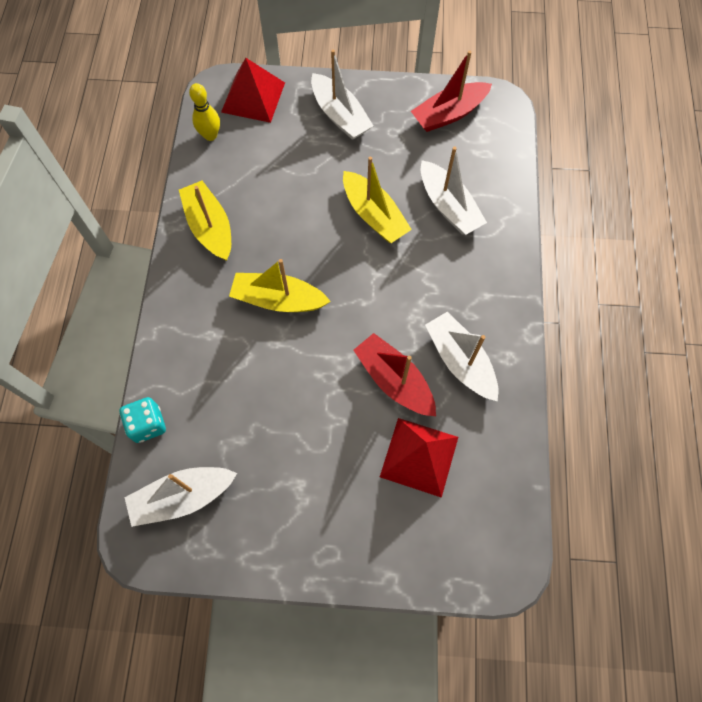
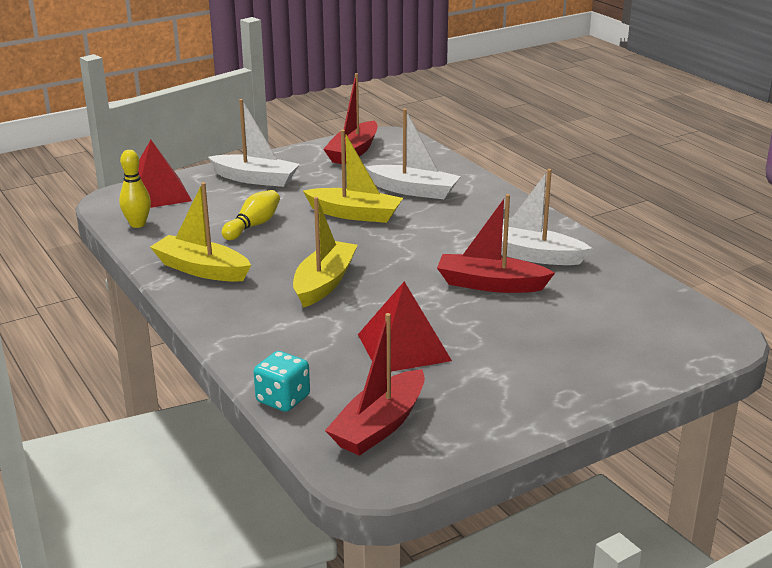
camera: 35 degrees left, 40 degrees down
white boat [124,467,237,527] -> red boat [325,313,425,456]
yellow boat [229,259,331,312] -> yellow boat turned 135 degrees clockwise [293,197,358,308]
red pyramid [380,418,458,498] -> red pyramid moved to [358,281,452,372]
none -> yellow bowling pin [222,190,280,240]

